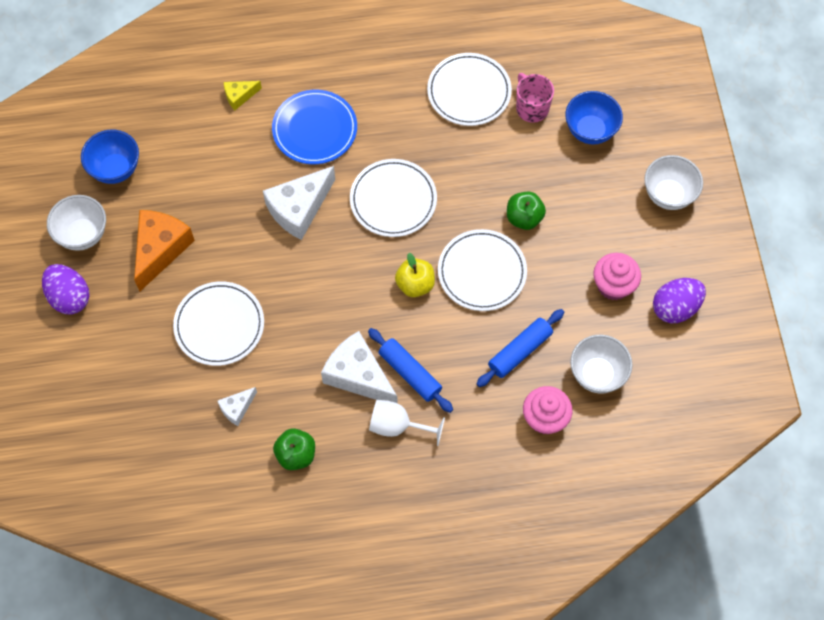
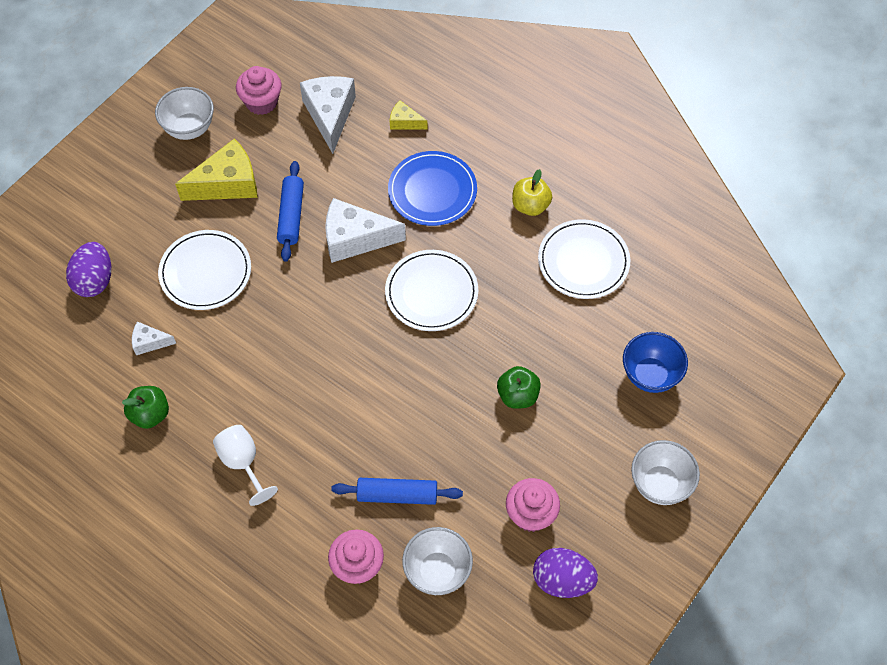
camera: 45 degrees right, 5 degrees down
purple egg [42,264,90,315] -> purple egg moved to [66,242,111,297]
blue bowl [81,130,139,184] -> pink cupcake [236,66,282,115]
orange cheese [134,210,195,292] -> yellow cheese [175,139,258,201]
white cheese [321,331,398,404] -> white cheese moved to [300,76,356,154]
blue rolling pin [368,328,453,413] -> blue rolling pin moved to [277,161,304,262]
yellow apple [395,253,435,297] -> yellow apple moved to [512,169,552,216]
white plate [438,229,527,311] -> none
pink mug [516,73,554,123] -> none

